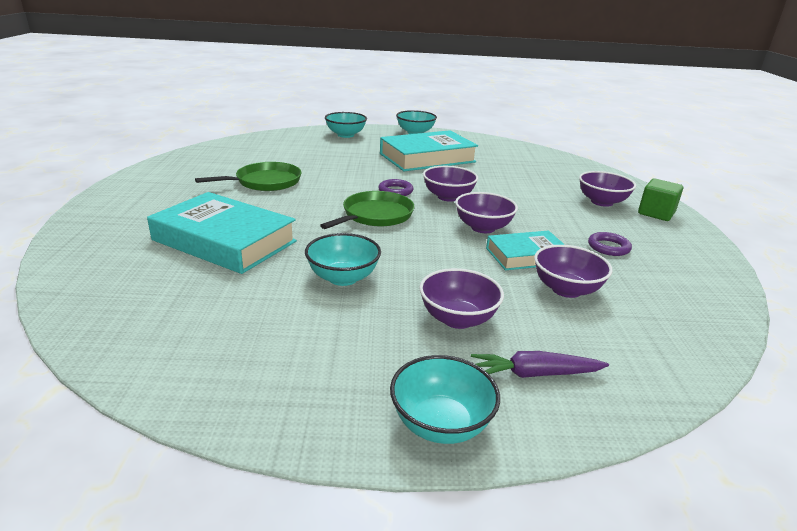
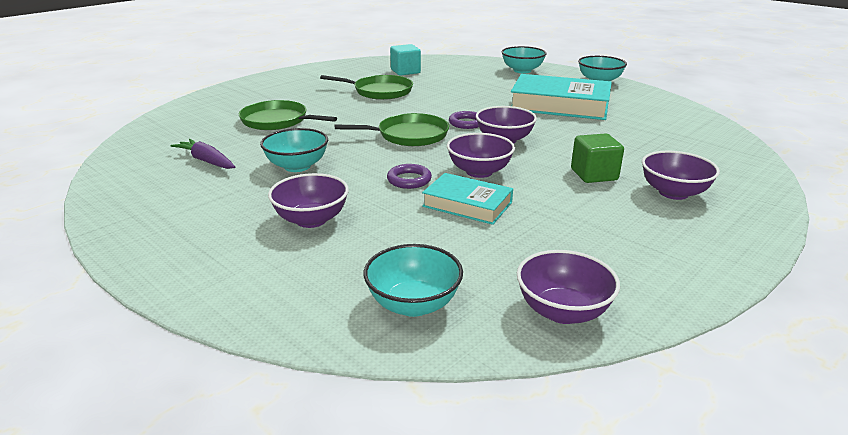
camera: 45 degrees right, 0 degrees up
turquoise book [147,192,297,274] -> green pan [239,100,337,130]
turquoise bowl [390,355,500,444] -> turquoise bowl moved to [364,244,463,317]
purple carrot [471,351,609,378] -> purple carrot moved to [171,139,235,169]
purple bowl [534,245,613,298] -> purple bowl moved to [517,250,620,324]
purple ring [588,232,632,256] -> purple ring moved to [387,164,432,189]
green cube [638,179,683,221] -> green cube moved to [571,133,624,183]
none -> turquoise cube [390,44,421,76]

